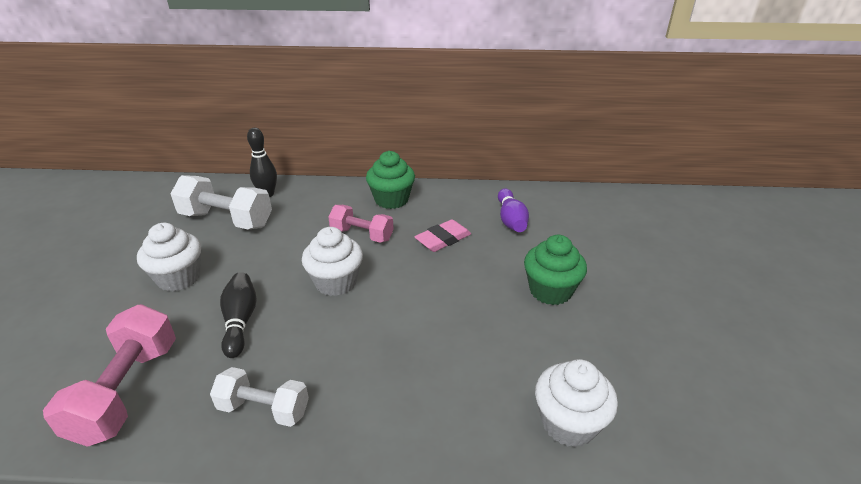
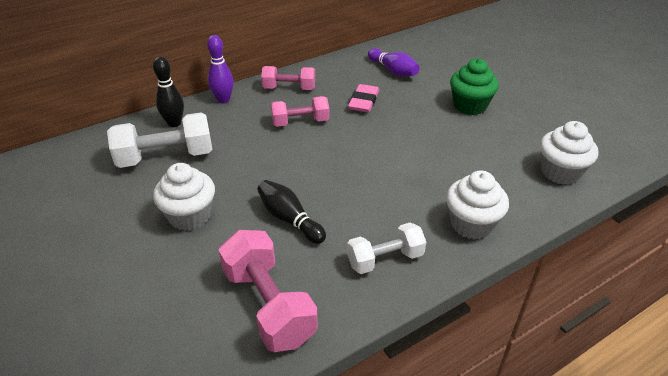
camera: 35 degrees left, 5 degrees up
white cupcake [302,227,363,296] -> white cupcake moved to [446,170,509,239]
green cupcake [366,151,415,209] -> pink dumbbell [261,66,315,90]
none -> purple bowling pin [207,35,234,103]

